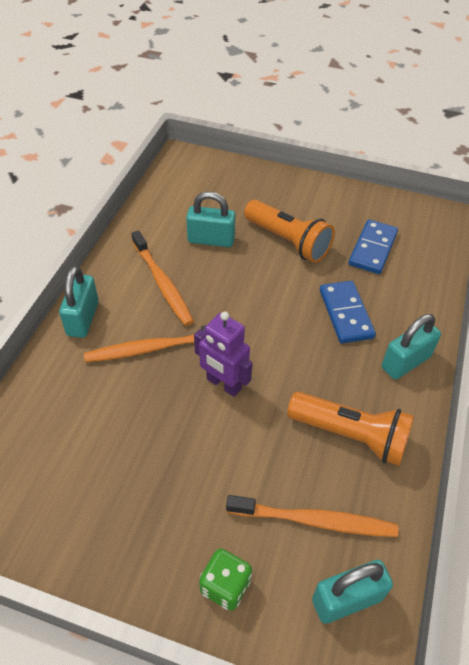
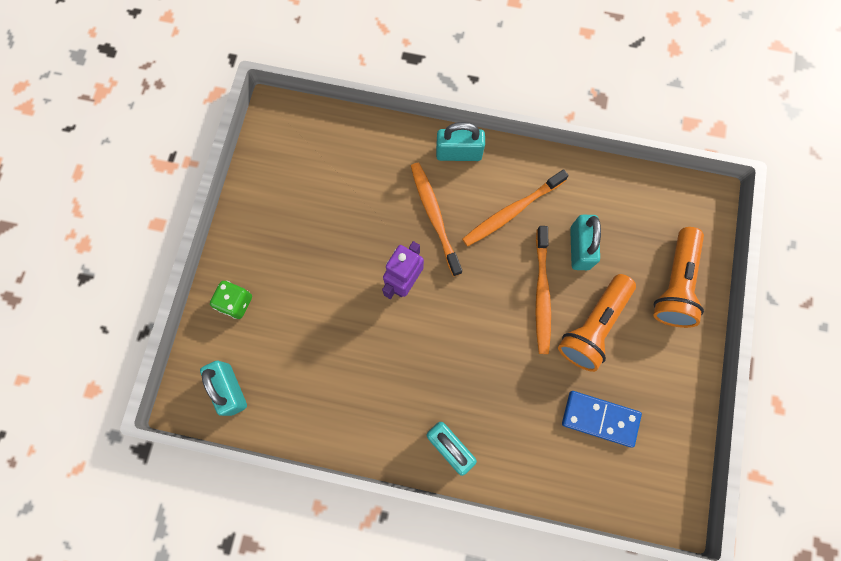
camera: 85 degrees right, 25 degrees up
orange toothbrush [226,495,398,537] -> orange toothbrush moved to [536,226,551,354]
orange flashlight [287,392,414,466] -> orange flashlight moved to [654,227,704,328]
blue domino [320,281,376,343] -> none

